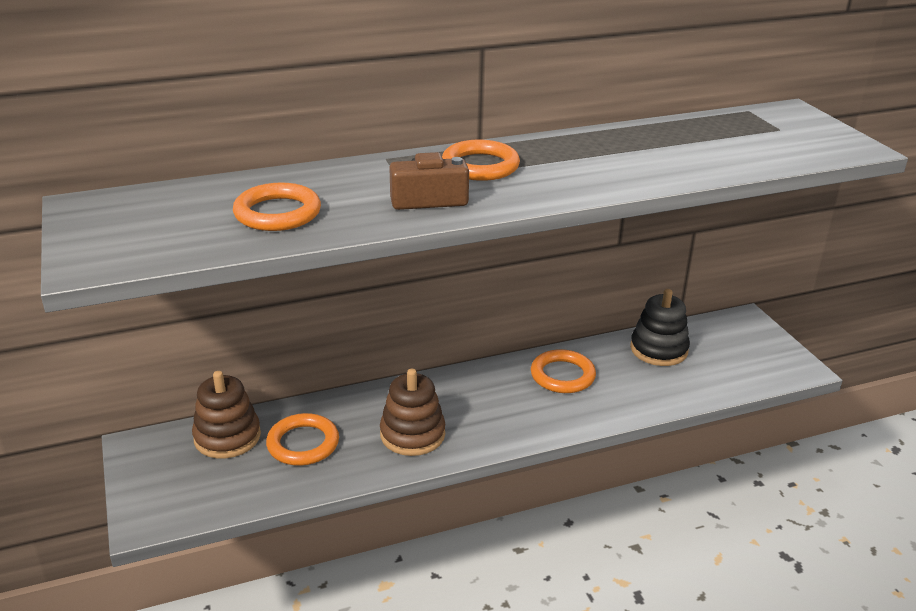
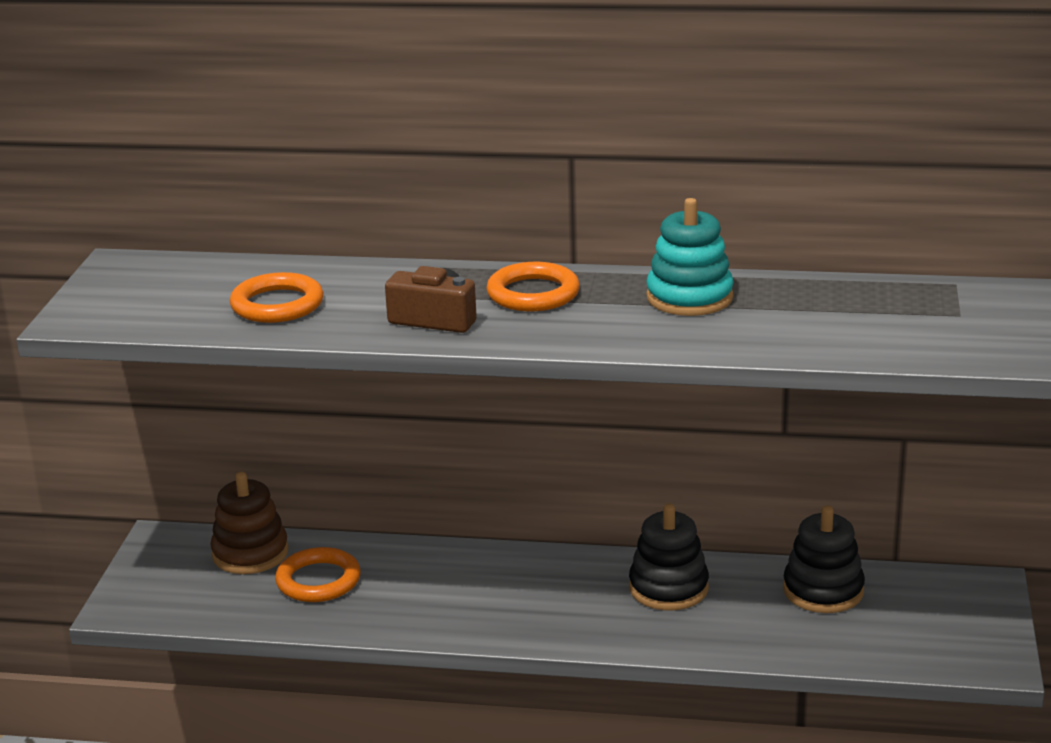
camera: 30 degrees right, 5 degrees down
brown stacking toy [380,369,445,456] -> none
orange ring [531,349,596,393] -> black stacking toy [629,503,709,610]
none -> turquoise stacking toy [646,198,734,316]

